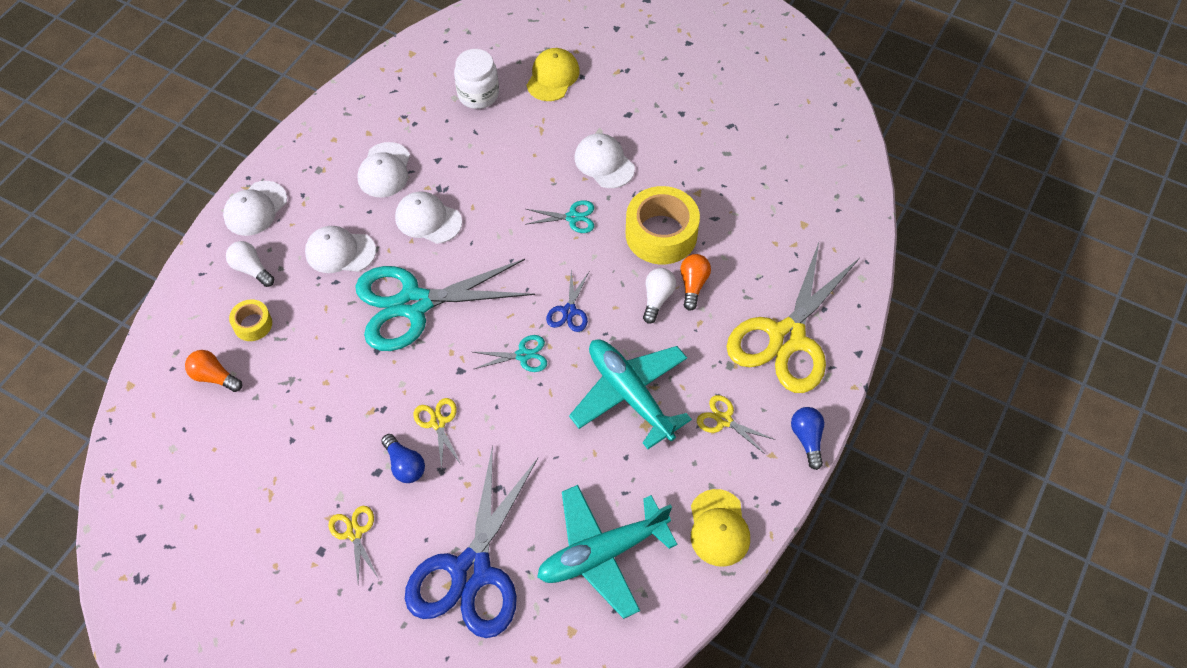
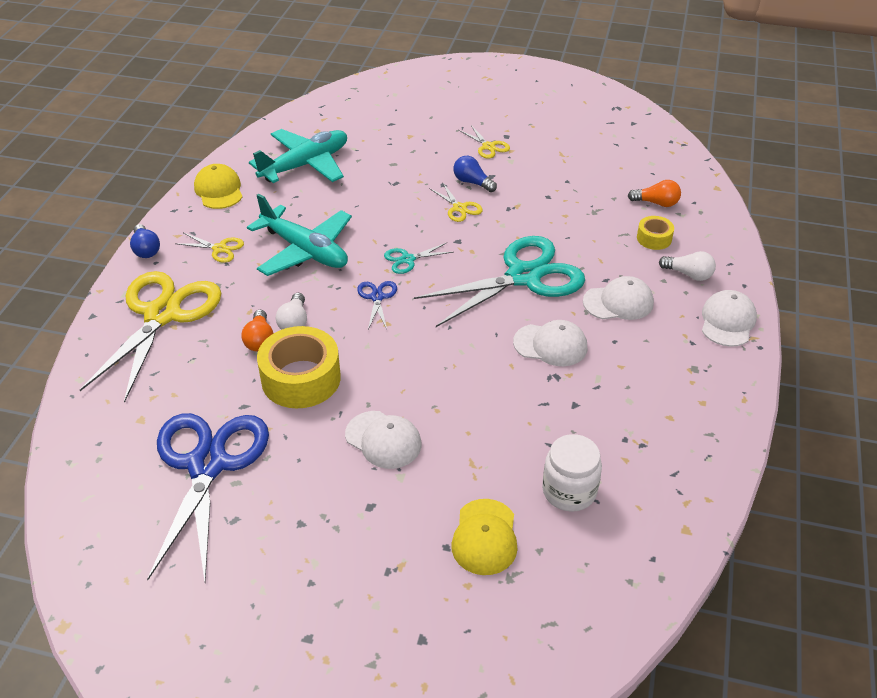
camera: 165 degrees right, 15 degrees down
white cap [357,142,410,197] -> none
blue scissors [405,445,538,638] -> blue scissors moved to [147,413,269,581]
turquoise scissors [525,200,594,233] -> none

